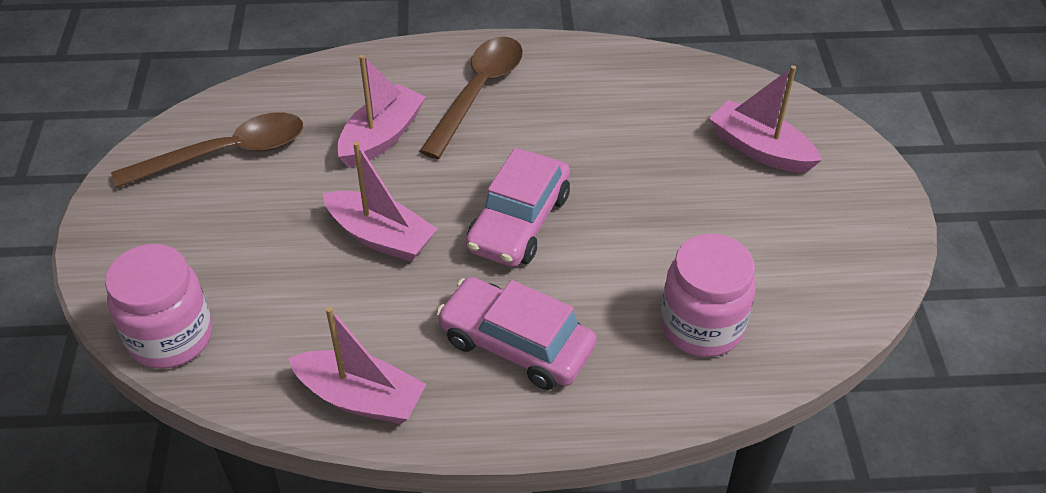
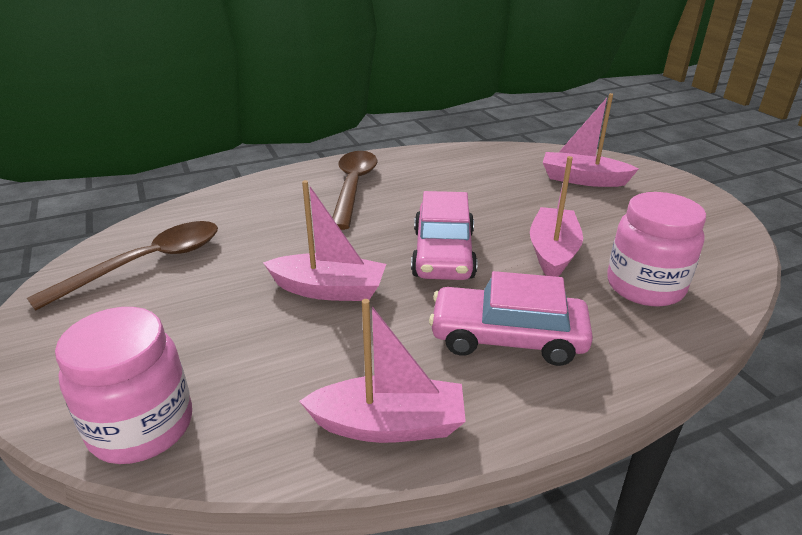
camera: 20 degrees left, 15 degrees down
pink boat [337,55,426,168] -> pink boat moved to [530,156,583,277]

